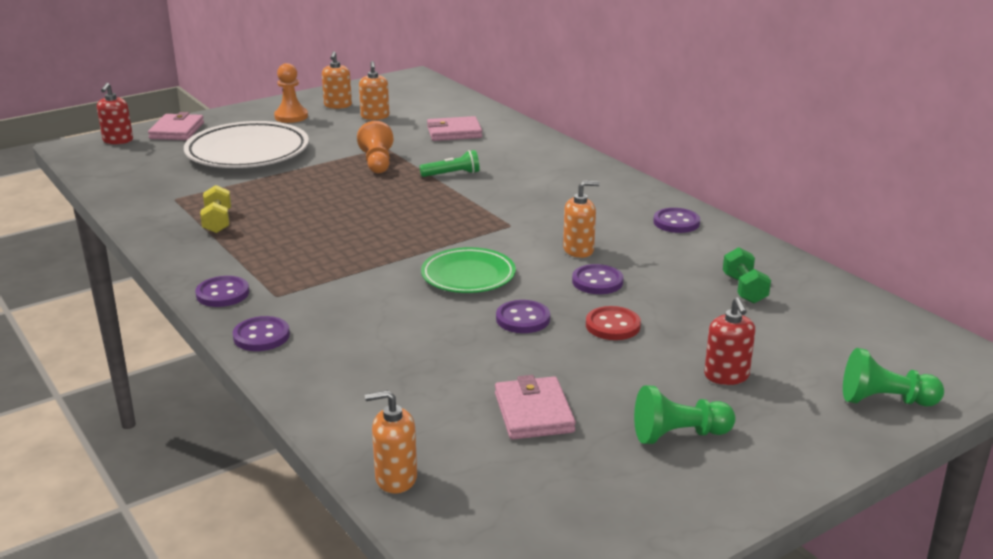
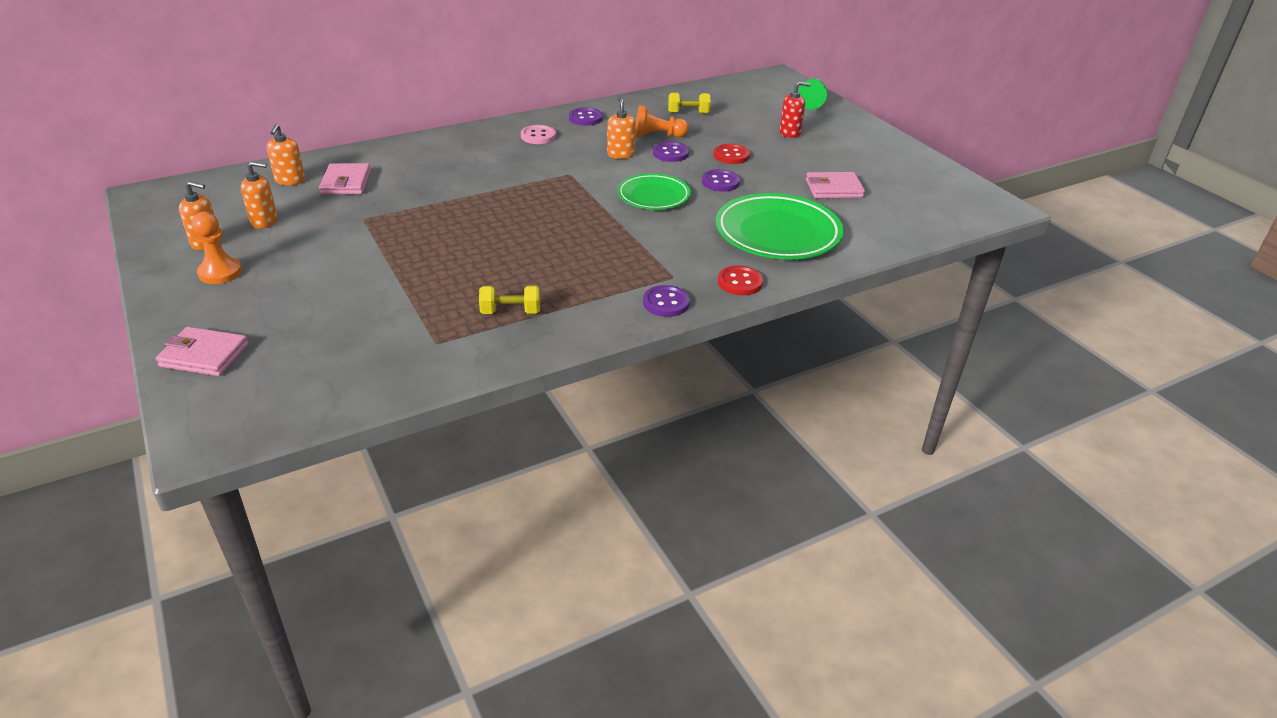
camera: 85 degrees left, 10 degrees up
red soap dispenser [97,83,133,144] -> none
white plate [184,121,309,168] -> none
purple button [233,316,290,351] -> red button [718,265,763,295]
orange pawn [357,121,393,173] -> orange pawn moved to [636,105,689,138]
orange soap dispenser [365,390,417,493] -> orange soap dispenser moved to [267,124,305,185]
green flashlight [420,150,480,177] -> none
green pawn [634,385,736,444] -> none
green dumbbell [723,247,771,303] -> yellow dumbbell [668,93,710,114]
none -> pink button [521,125,556,144]
none -> green plate [715,193,843,259]

